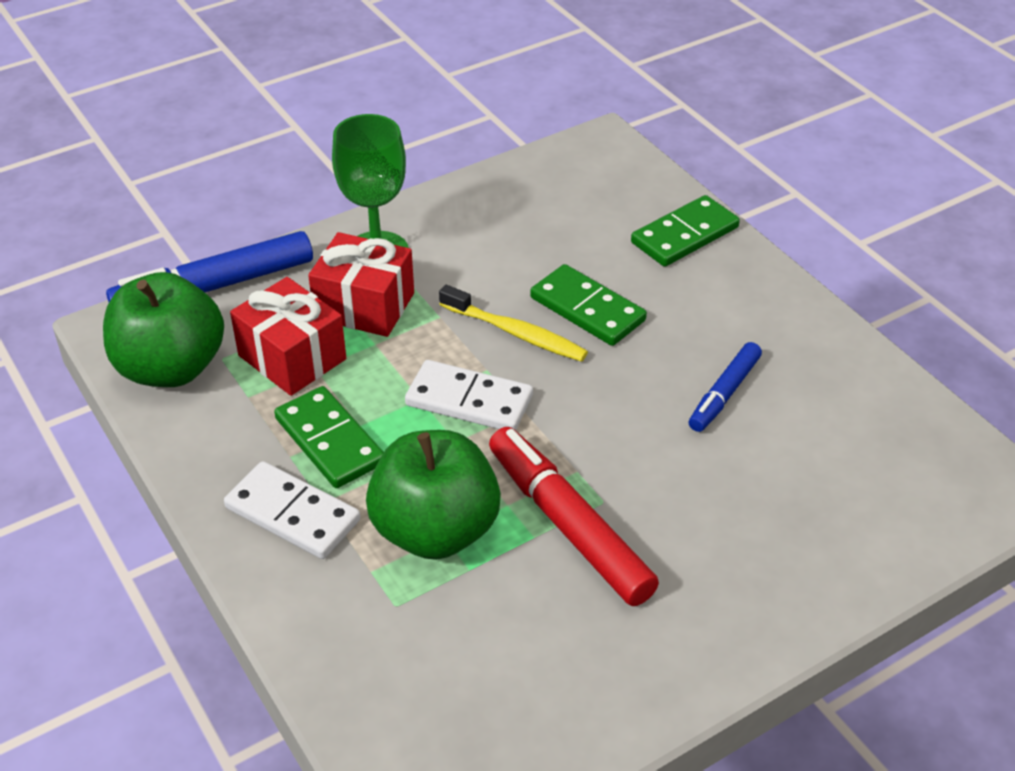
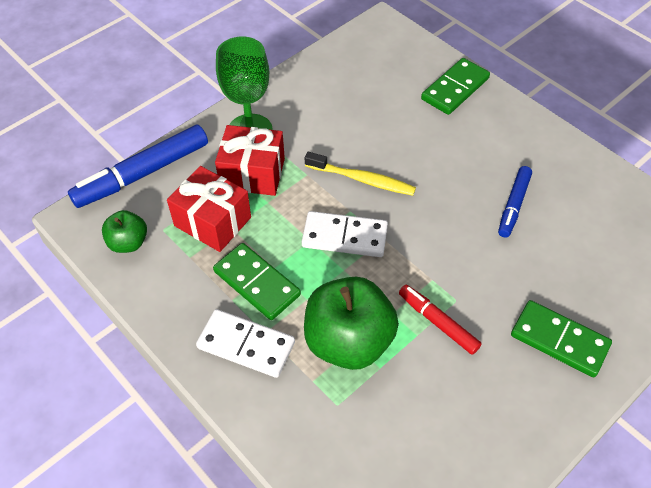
camera: 10 degrees left, 10 degrees up
green apple [103,272,224,387] -> green apple [102,210,147,253], size x0.52
red marker [489,427,659,606] -> red marker [399,285,482,355], size x0.58
green domino [530,264,647,346] -> green domino moved to [511,300,612,378]

